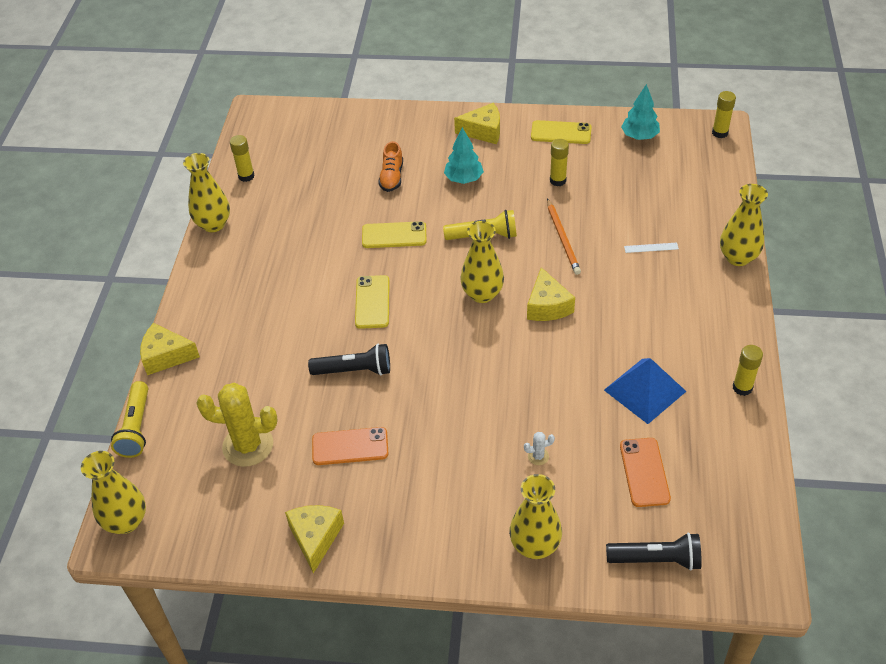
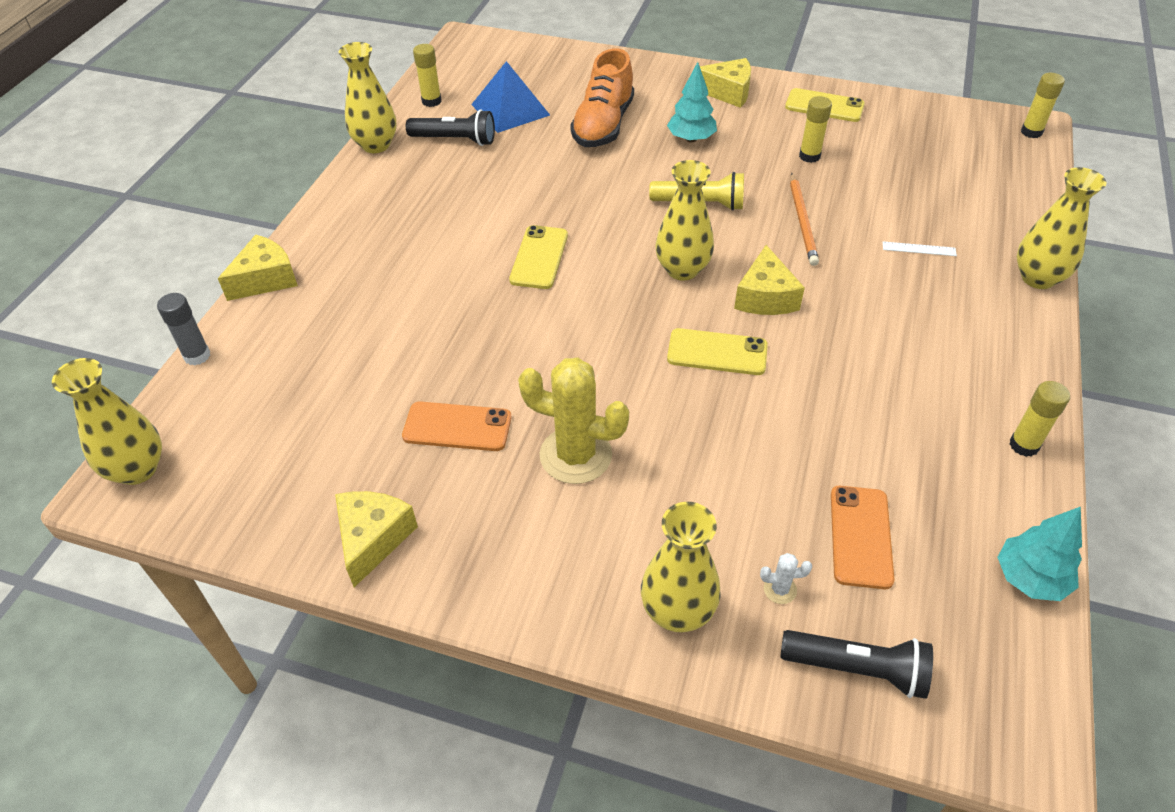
camera: 10 degrees right, 0 degrees up
yellow flashlight [111,381,148,458] -> grey glue stick [157,293,210,365]
yellow cheese [140,323,200,375] -> yellow cheese turned 120 degrees clockwise [218,234,298,301]
yellow cactus [196,383,278,467] -> yellow cactus moved to [518,357,629,484]
black flashlight [308,344,390,375] -> black flashlight moved to [406,110,495,146]
yellow phone [362,221,427,248] -> yellow phone moved to [667,328,768,375]
orange shoe [378,141,403,192] -> orange shoe [570,48,634,147], size x1.70
white cactus [524,432,555,465] -> white cactus moved to [760,553,812,604]
blue pyramid [604,358,686,424] -> blue pyramid moved to [471,61,550,133]
turquoise tree [621,84,660,140] -> turquoise tree moved to [998,507,1082,601]

